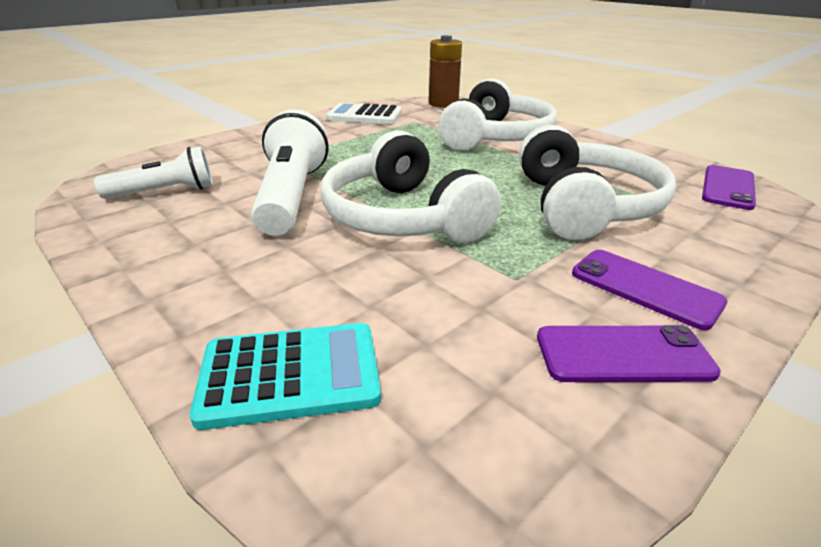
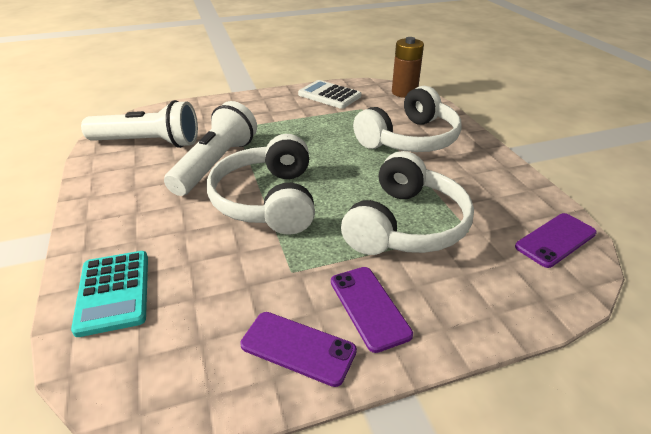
camera: 25 degrees right, 5 degrees up
white flashlight [94,146,213,199] -> white flashlight [81,100,198,148], size x1.59
turquoise calculator [190,323,381,430] -> turquoise calculator turned 60 degrees clockwise [71,251,148,337]

